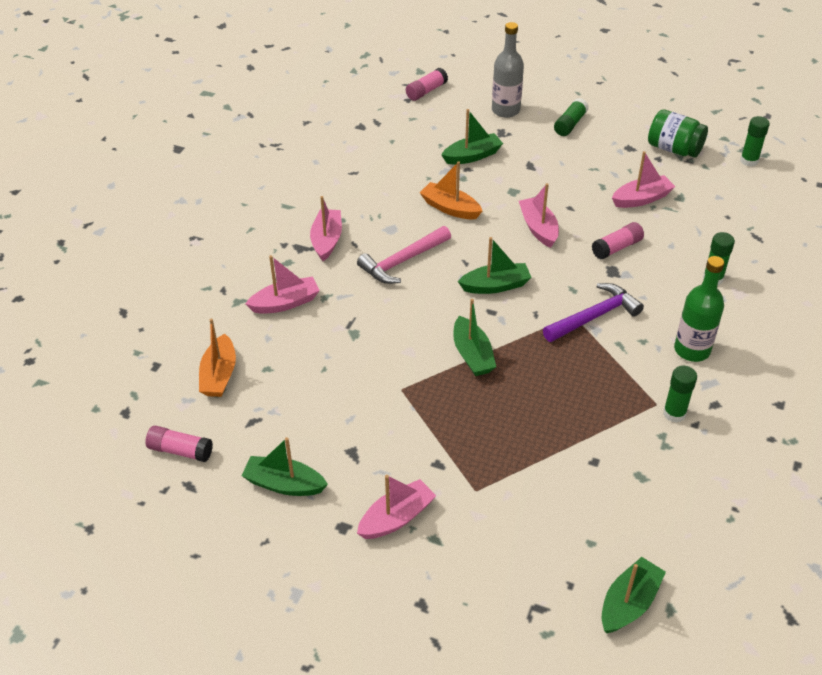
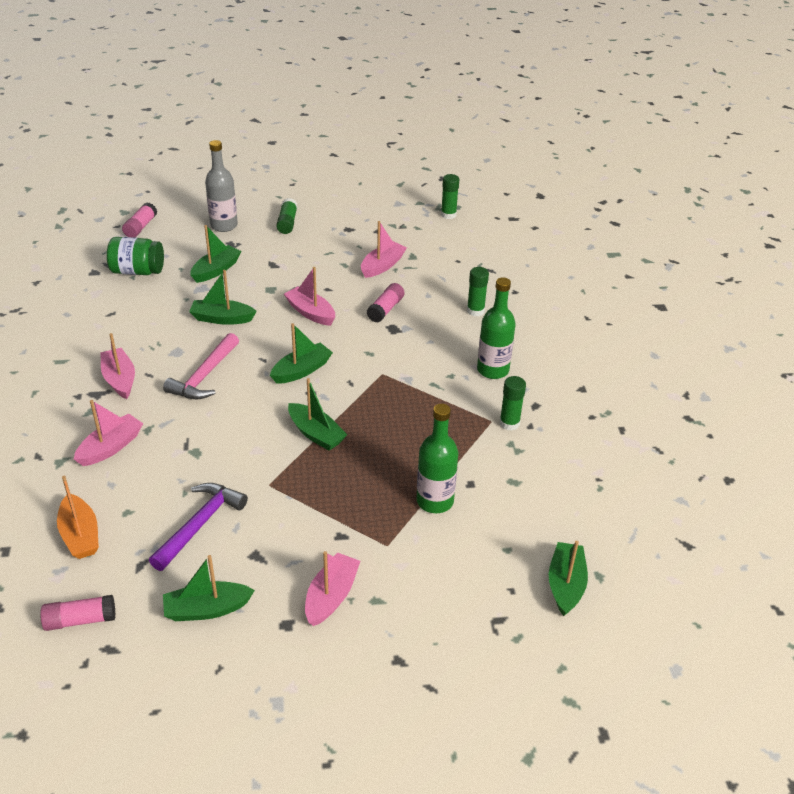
camera: 30 degrees left, 5 degrees down
orange boat [420,161,482,219] -> green boat [189,270,257,325]
purple hammer [543,283,644,342] -> purple hammer moved to [149,483,248,571]
green jar [648,109,708,158] -> green jar moved to [107,237,164,275]
none -> green bottle [416,404,458,513]

